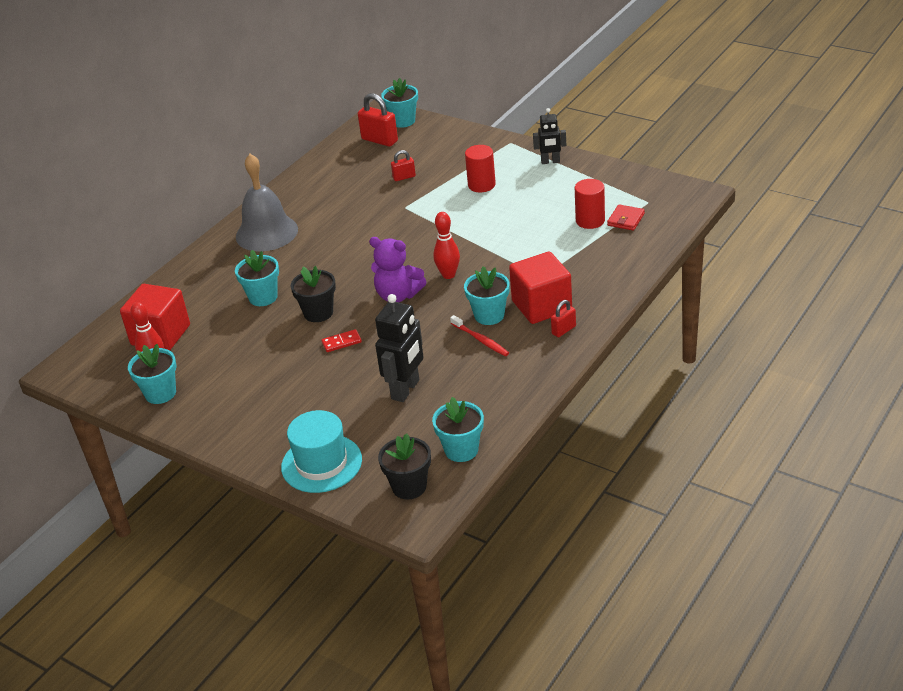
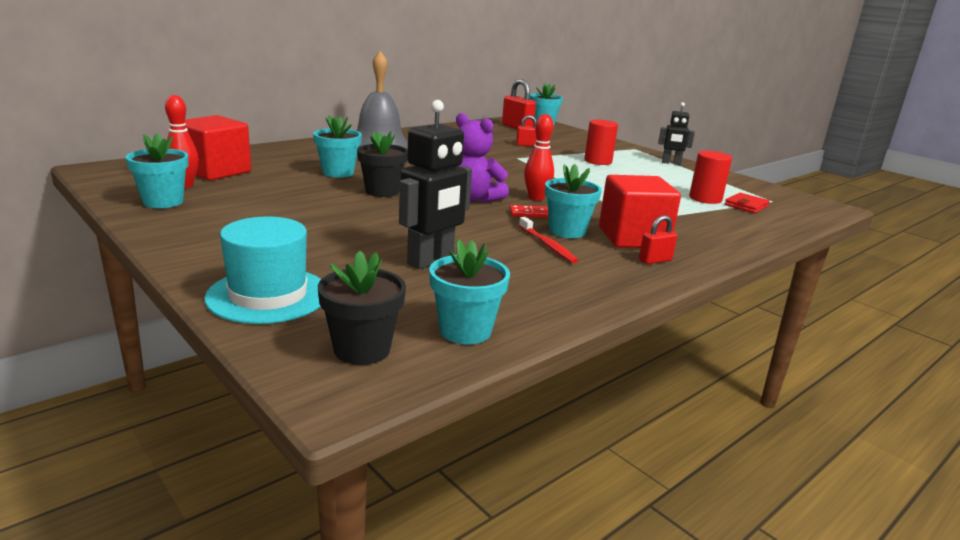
camera: 10 degrees right, 15 degrees down
red domino [322,329,362,352] -> red domino moved to [509,205,549,218]

